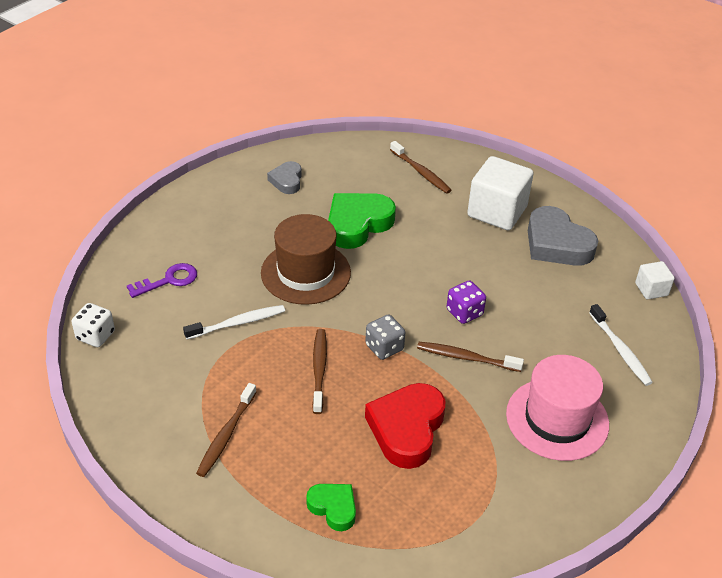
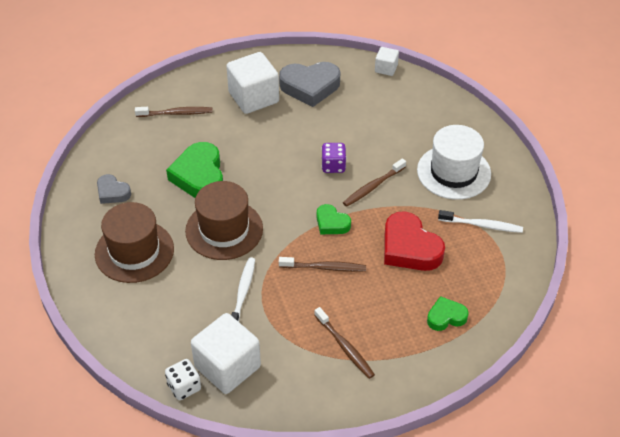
camera: 55 degrees left, 5 degrees up
purple key [127,263,197,298] -> none
brown toothbrush [312,329,327,414] -> brown toothbrush turned 150 degrees clockwise [279,257,366,272]
grey dice [365,314,405,360] -> green heart [317,204,351,234]
pink hat [506,355,609,461] -> white hat [417,125,491,200]
white toothbrush [589,304,653,386] -> white toothbrush moved to [438,210,523,233]
none -> brown hat [95,202,174,283]
none -> white cube [191,313,261,394]

